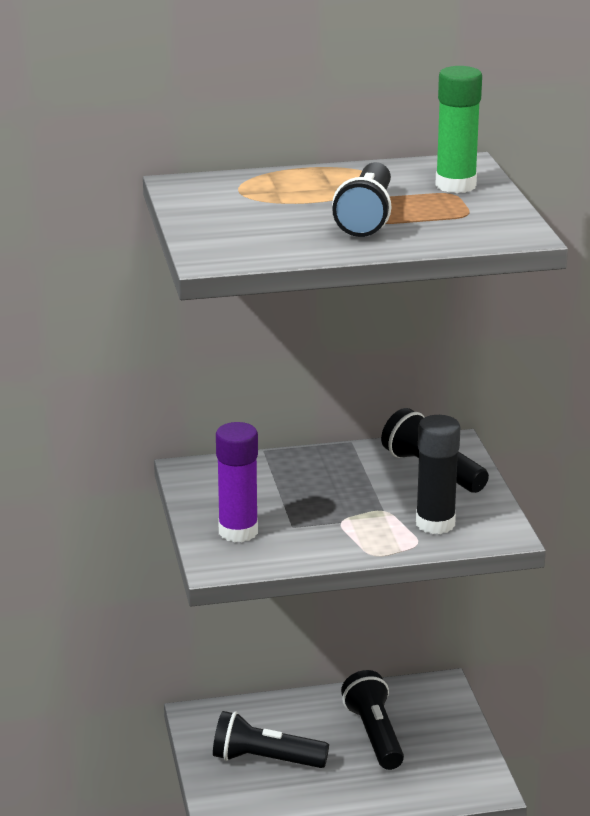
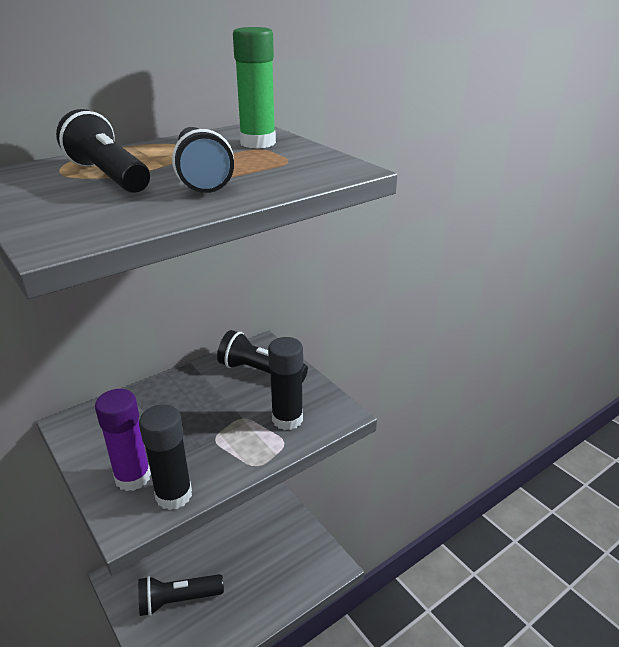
camera: 25 degrees left, 5 degrees up
black flashlight [341,670,404,770] -> black flashlight moved to [56,109,150,193]
none -> black glue stick [139,405,192,510]

